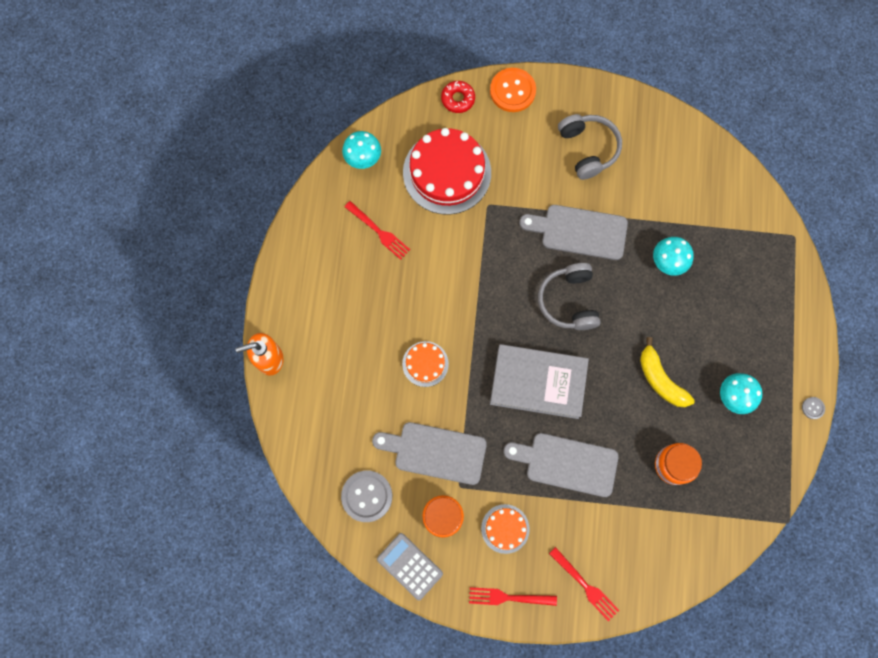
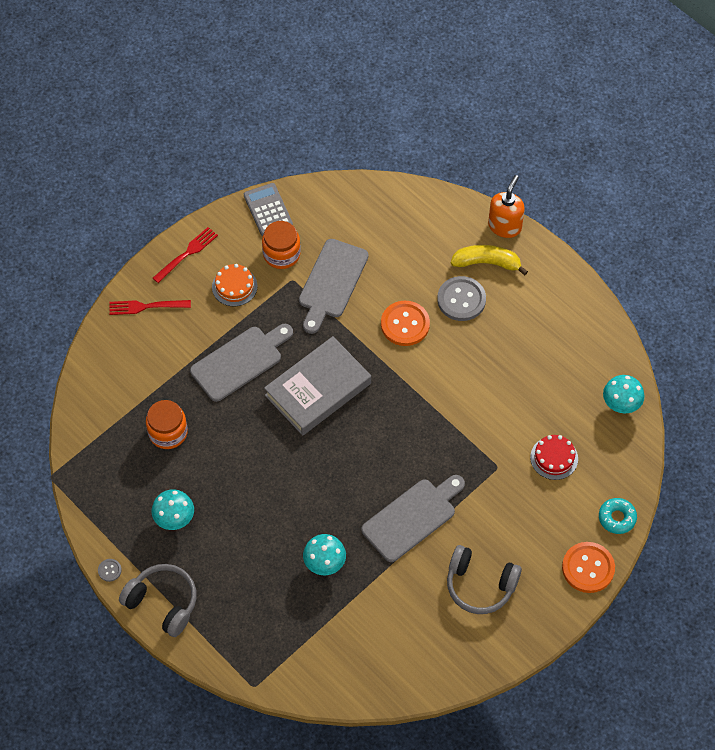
camera: 130 degrees right, 15 degrees down
grey button [341,470,392,522] -> grey button moved to [437,276,486,321]
red fork [345,201,410,260] -> none
grey cutting board [372,422,487,485] -> grey cutting board turned 150 degrees clockwise [299,239,369,334]
grey calculator [377,533,443,600] -> grey calculator turned 105 degrees counterclockwise [244,183,293,236]
orange cake [402,341,449,387] -> orange button [381,301,430,346]
red cake [403,128,491,215] -> red cake [530,435,578,480], size x0.50
red donut [441,81,475,113] -> turquoise donut [599,498,637,534]
grey headphones [538,263,601,330] -> grey headphones moved to [119,564,197,637]
yellow banana [640,337,695,407] -> yellow banana moved to [451,245,528,275]

